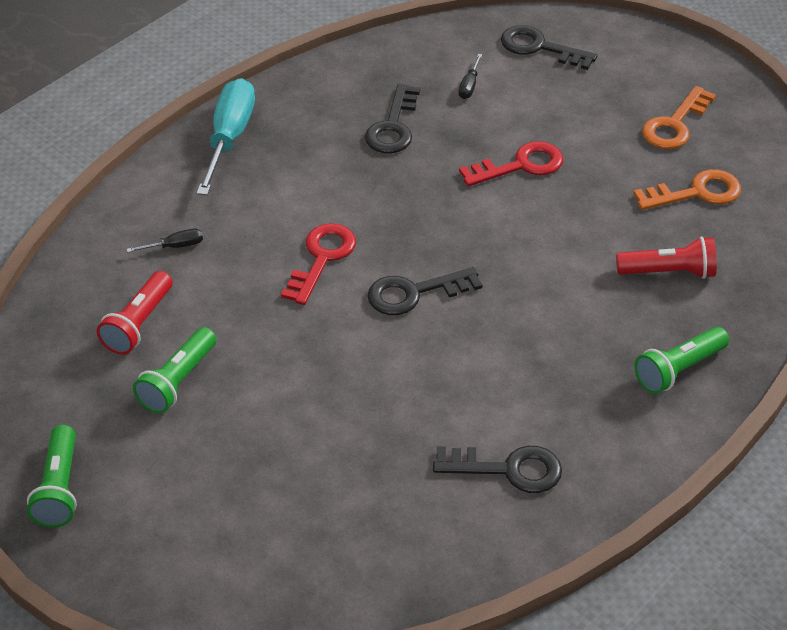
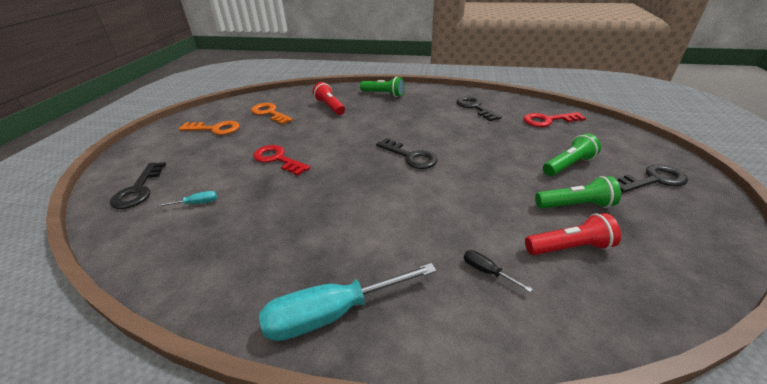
camera: 120 degrees left, 10 degrees down
green flashlight [27,425,77,527] -> green flashlight moved to [543,133,601,176]
red key [281,223,356,305] -> red key moved to [523,112,586,127]
black key [365,84,420,153] -> black key moved to [617,165,688,193]
black screwdriver [458,54,482,99] -> turquoise screwdriver [157,191,217,207]

